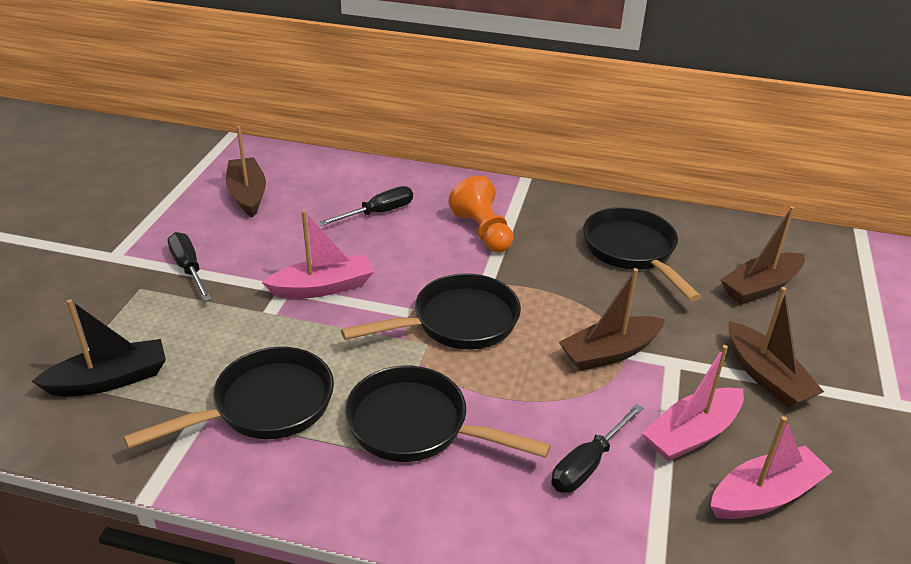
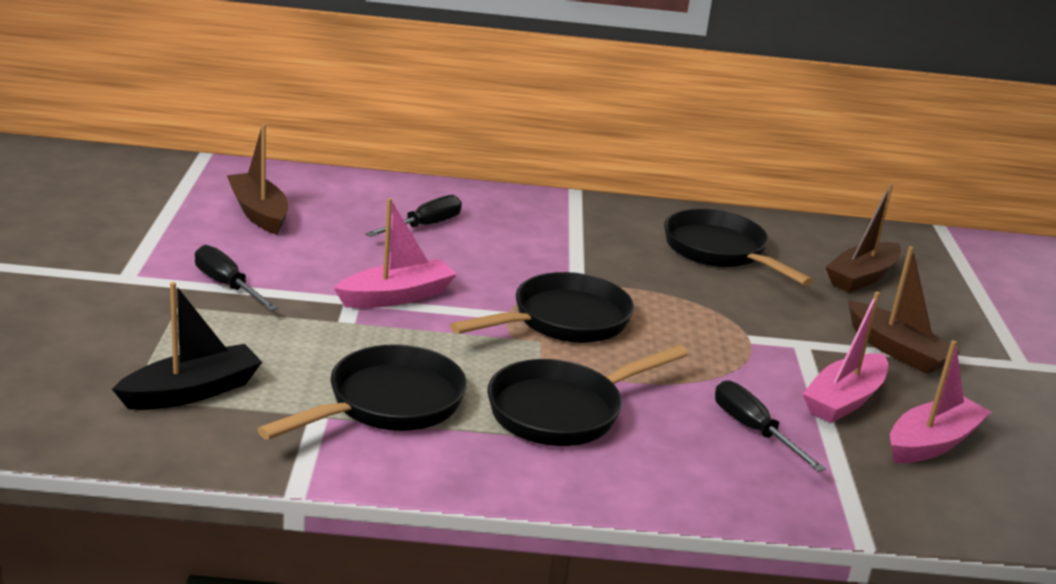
camera: 15 degrees left, 10 degrees down
black pan [345,366,551,462] -> black pan turned 45 degrees counterclockwise [487,345,688,446]
orange pawn [448,176,513,253] -> none
black screwdriver [551,404,643,493] -> black screwdriver turned 120 degrees clockwise [715,380,826,472]
brown boat [559,268,665,371] -> none

